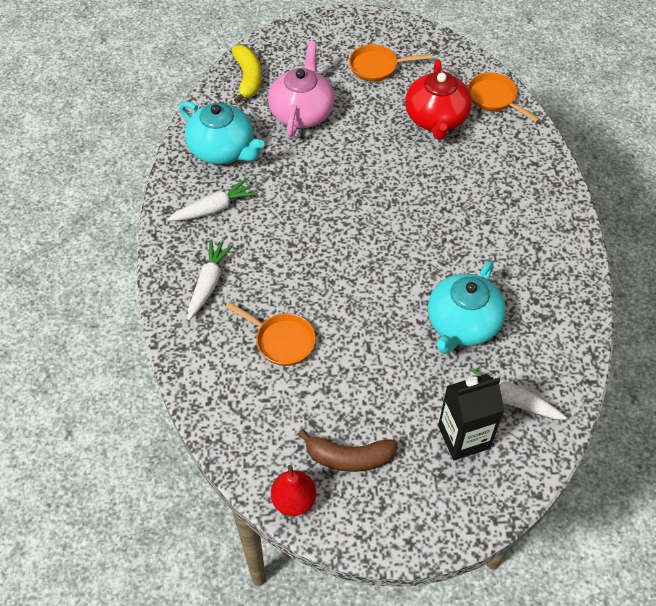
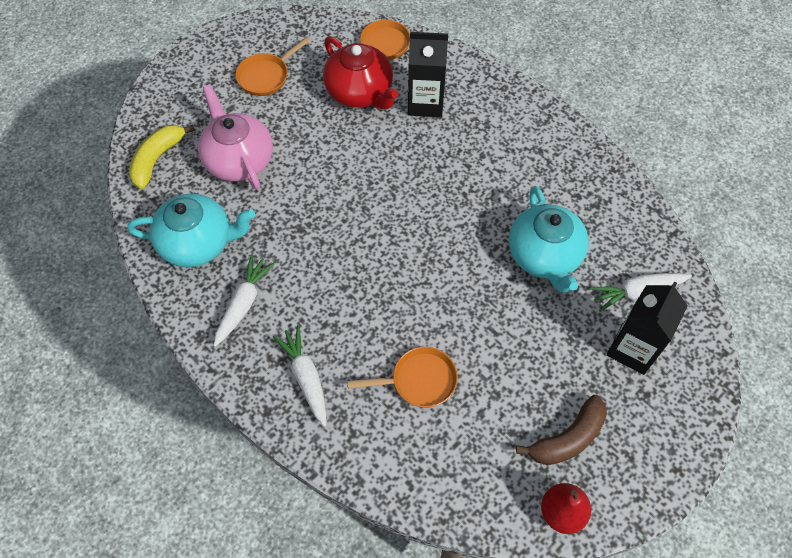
camera: 40 degrees left, 5 degrees up
yellow banana [232,45,262,104] -> yellow banana turned 105 degrees counterclockwise [129,125,195,189]
none -> black carton [408,32,448,117]

